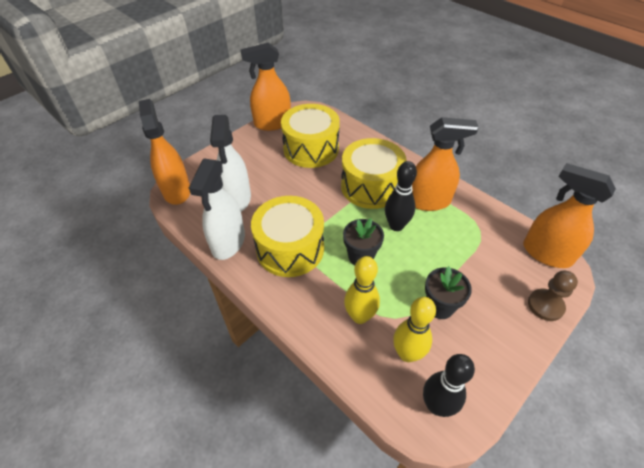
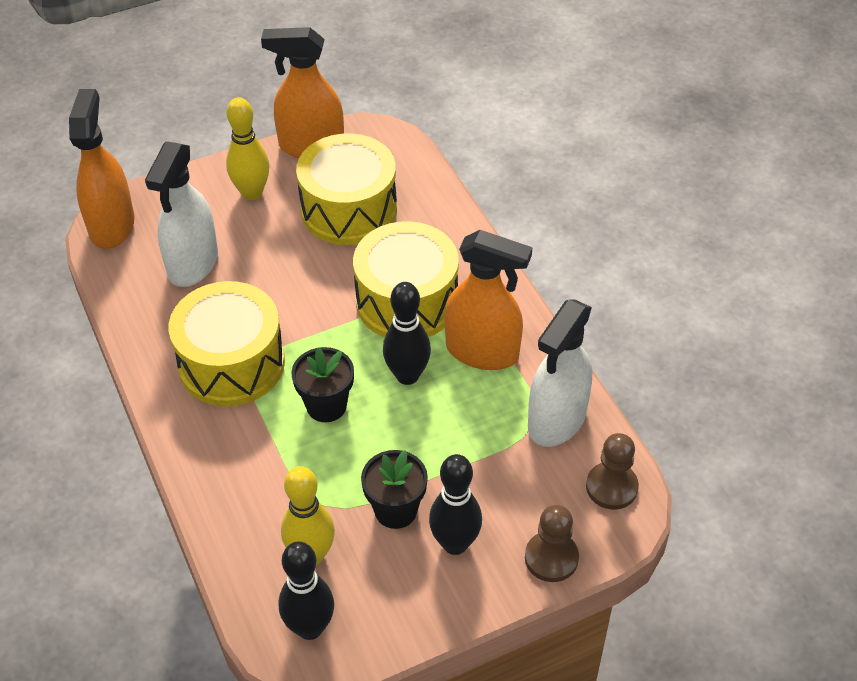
camera: 20 degrees right, 0 degrees up
white spray bottle [189,158,245,260] -> white spray bottle moved to [528,299,592,447]
yellow bowling pin [344,256,380,324] -> yellow bowling pin moved to [226,97,269,200]
orange spray bottle [523,163,616,268] -> brown pawn [586,433,639,510]
none -> black bowling pin [429,454,482,555]

